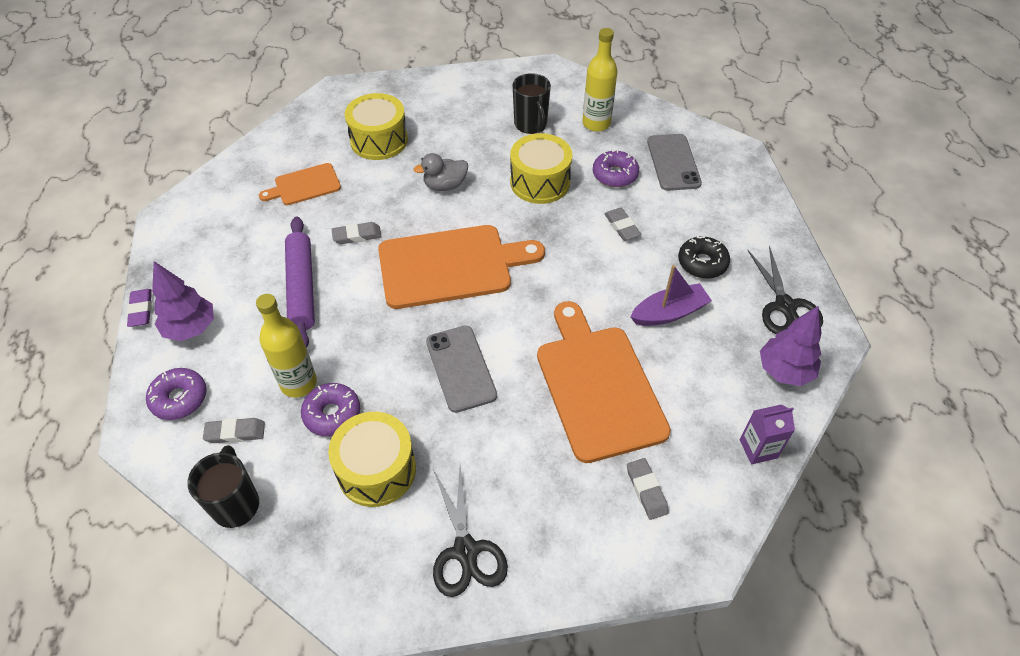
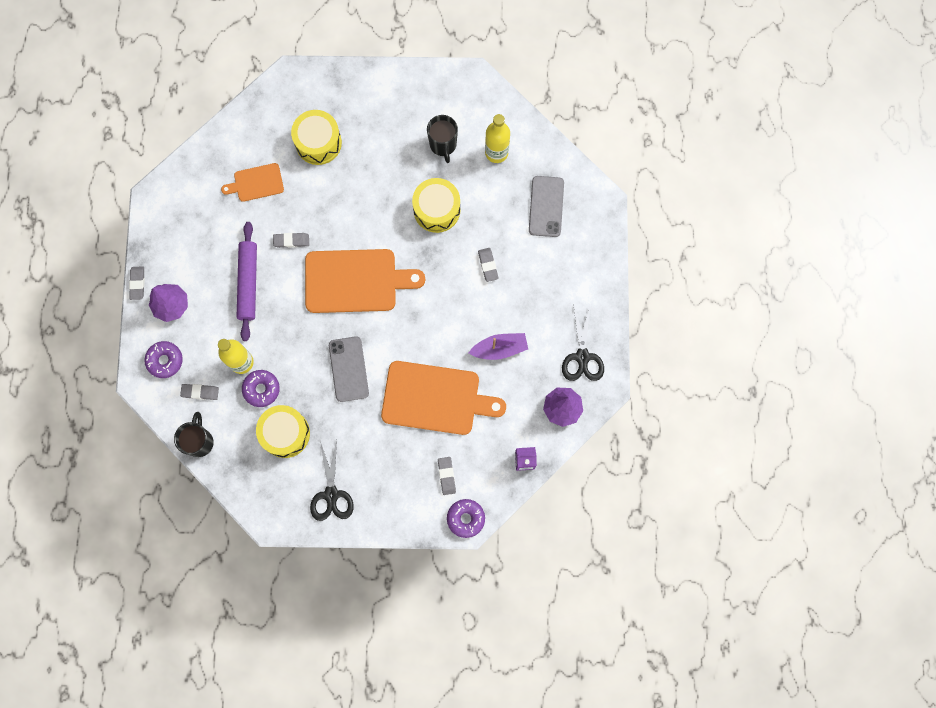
camera: 10 degrees right, 25 degrees up
purple eraser [127,289,152,327] -> grey eraser [129,267,145,300]
grey duck [414,153,468,191] -> none
orange cutting board [537,301,671,463] -> orange cutting board turned 105 degrees clockwise [381,361,506,435]
purple donut [593,150,639,187] -> purple donut moved to [447,499,485,538]
black donut [678,236,730,279] -> none

